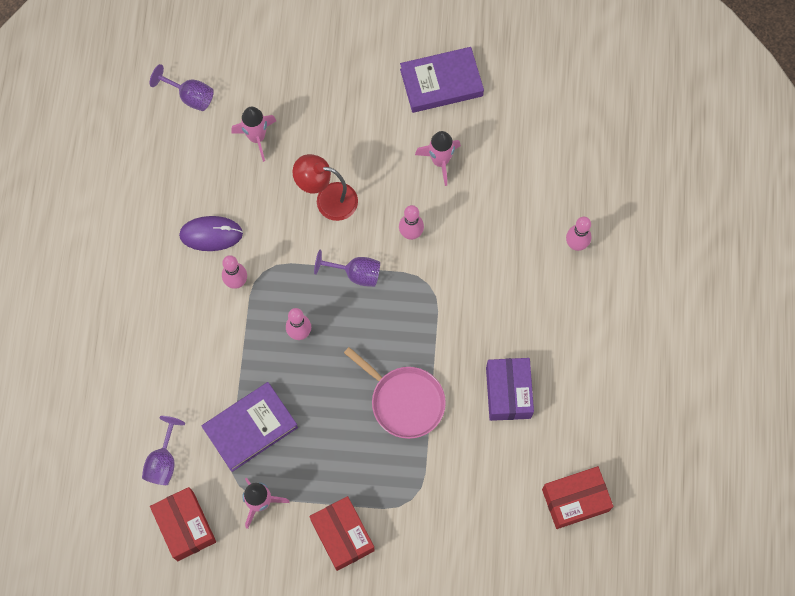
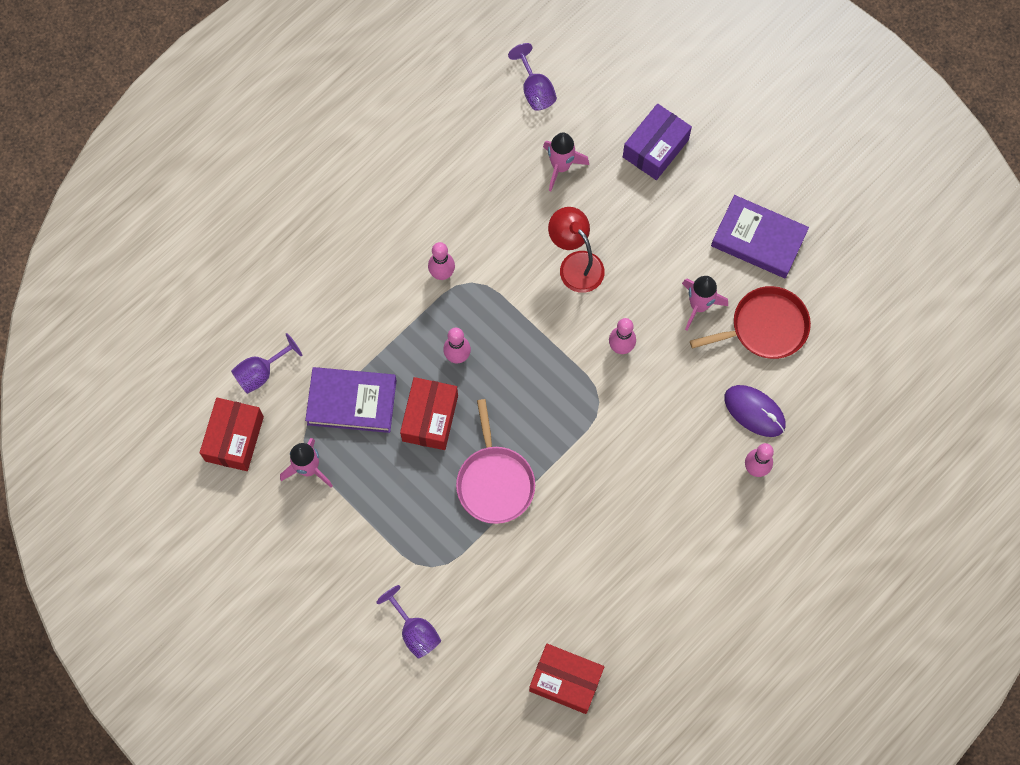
camera: 40 degrees right, 0 degrees up
purple mouse [179,216,243,251] -> purple mouse moved to [724,385,786,437]
red box [309,496,375,571] -> red box moved to [400,377,458,450]
purple goblet [314,250,380,287] -> purple goblet moved to [376,585,441,659]
purple box [486,358,534,421] -> purple box moved to [623,103,692,180]
none -> red pan [690,286,811,359]

